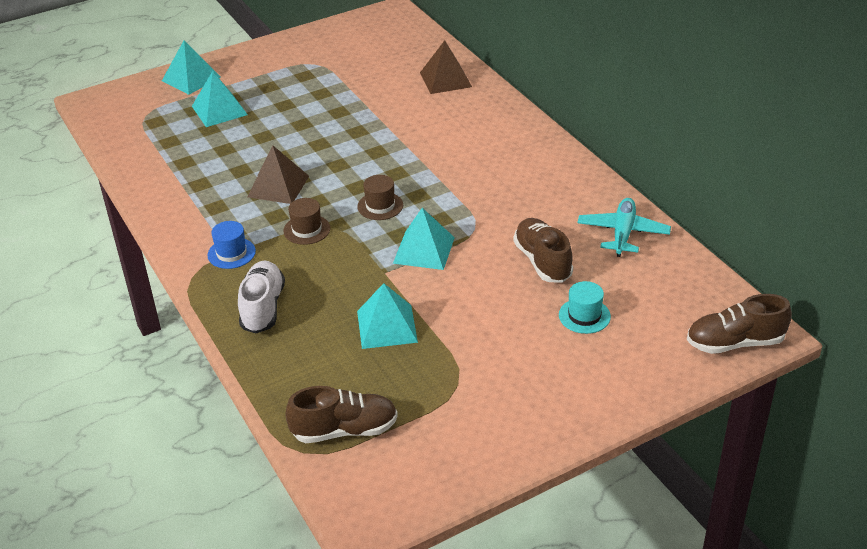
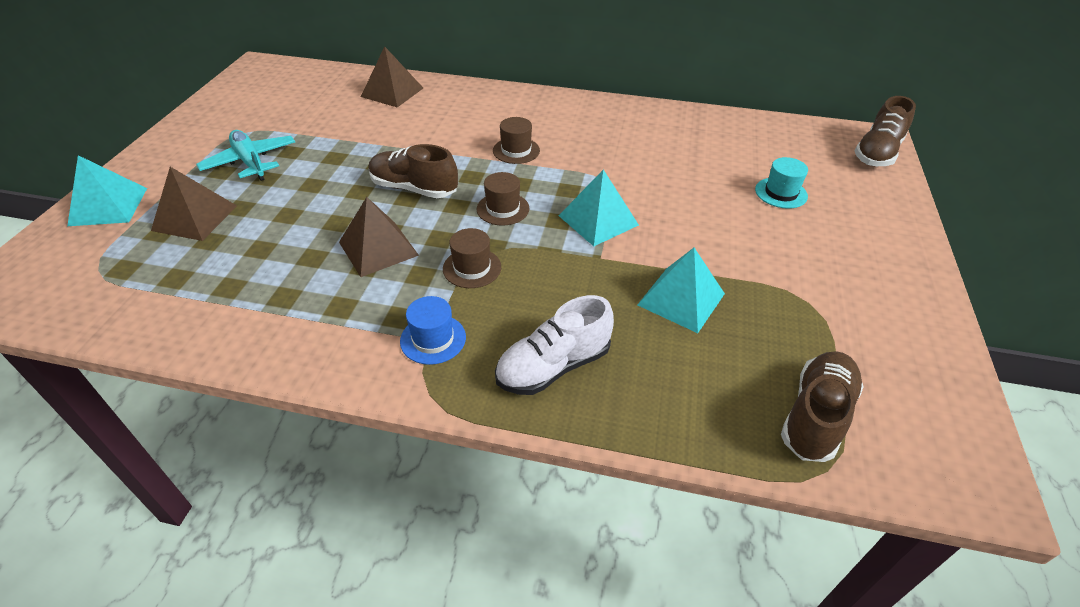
camera: 50 degrees left, 5 degrees up
turquoise pyramid [192,71,248,127] -> brown pyramid [151,167,237,241]
white shoe [238,260,285,333] -> white shoe turned 75 degrees counterclockwise [495,295,614,395]
brown shoe [513,218,573,283] -> brown shoe moved to [369,144,458,198]
turquoise plane [577,198,671,257] -> turquoise plane moved to [196,130,295,181]
none -> brown hat [493,117,540,164]

